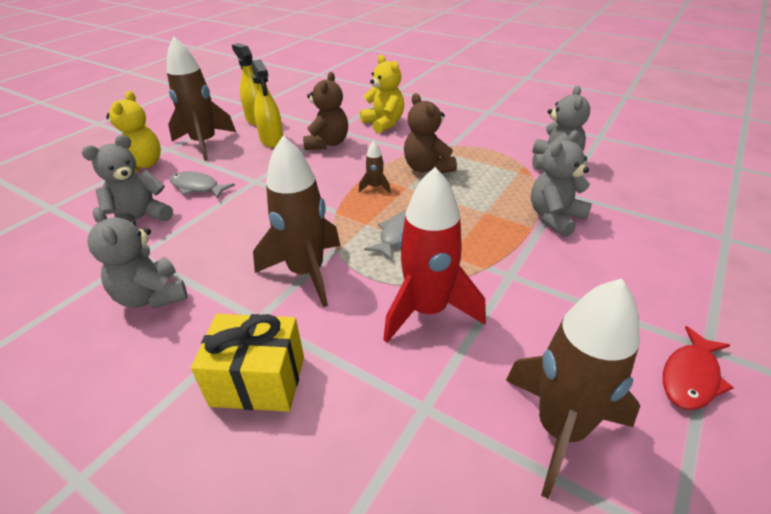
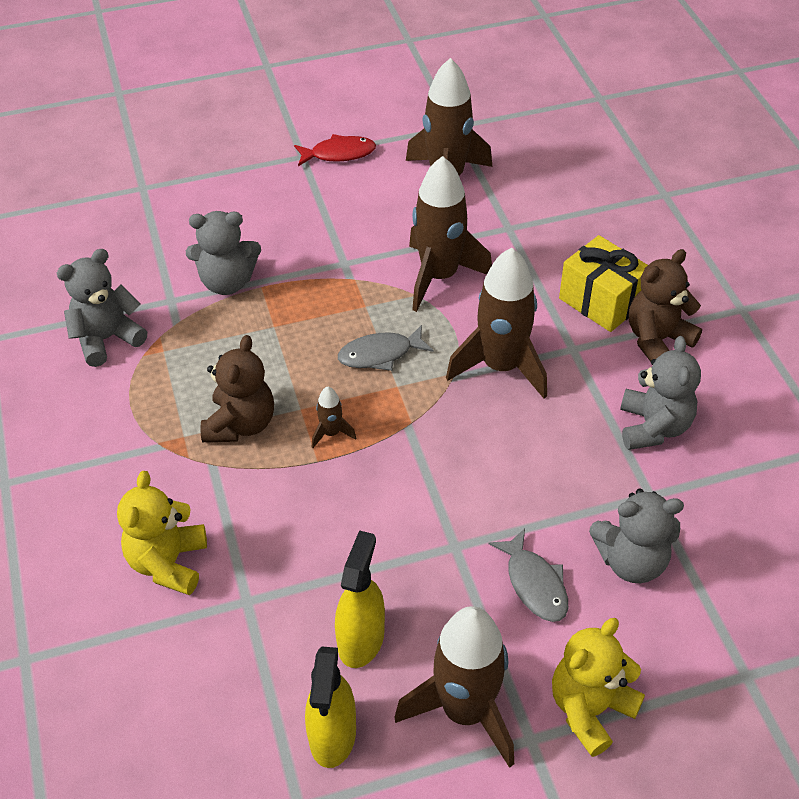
camera: 140 degrees left, 10 degrees up
brown teddy bear [303,72,348,150] -> brown teddy bear moved to [629,249,702,362]
red rocket [384,167,486,343] -> brown rocket [409,156,492,312]

